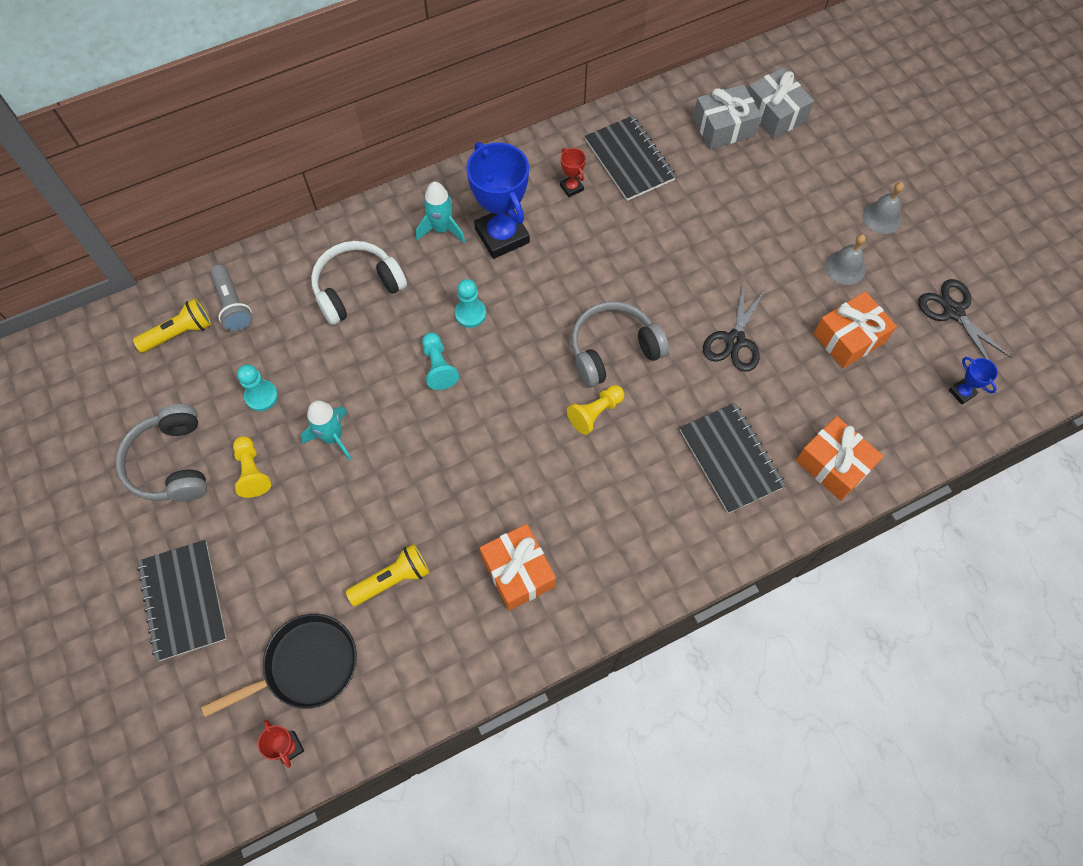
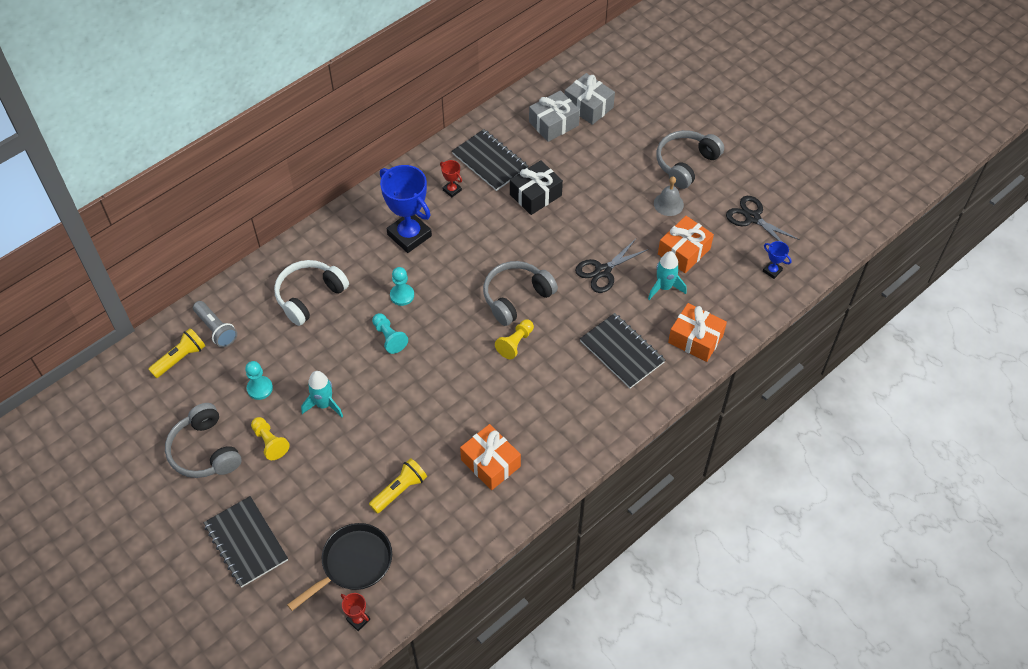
camera: 15 degrees left, 10 degrees down
turquoise rocket [416,182,465,243] -> turquoise rocket moved to [648,251,686,300]
black scissors [703,284,767,372] -> black scissors turned 45 degrees clockwise [575,239,649,293]
grey bell [863,182,904,234] -> grey headphones [656,130,724,189]
none -> black gift [510,160,563,215]

